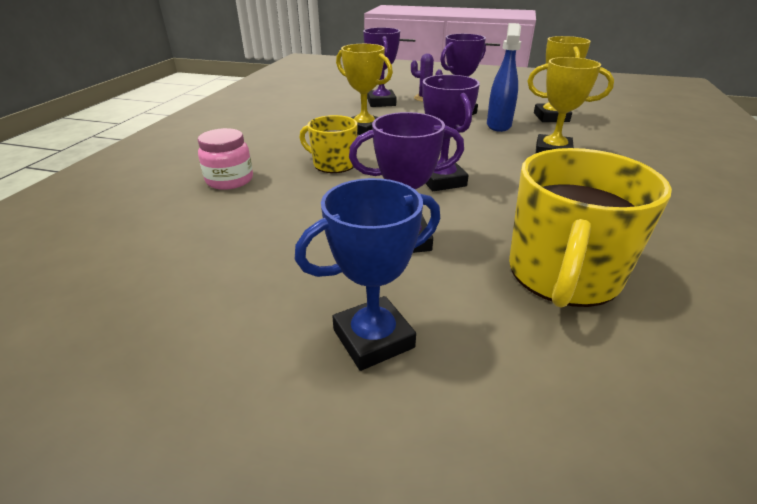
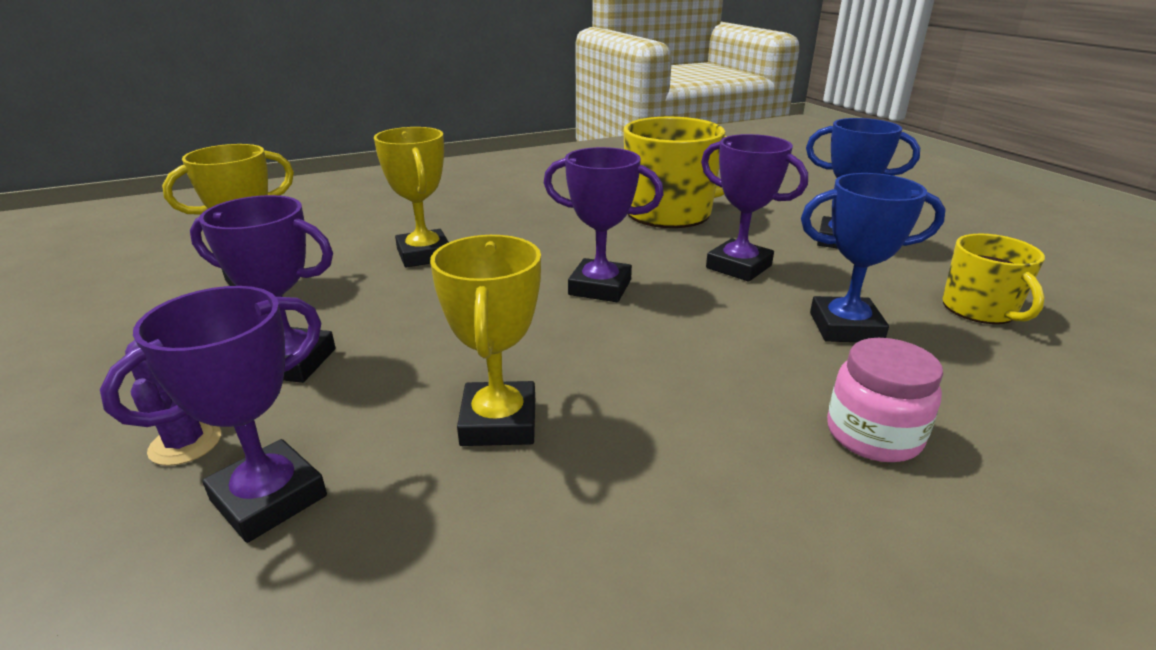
camera: 130 degrees left, 5 degrees down
yellow mug [299,115,358,173] -> yellow mug moved to [942,234,1045,324]
purple trophy [422,75,480,191] -> purple trophy turned 75 degrees clockwise [544,147,664,302]
blue spray bottle [487,23,521,132] -> none
none -> blue trophy [801,173,946,342]

